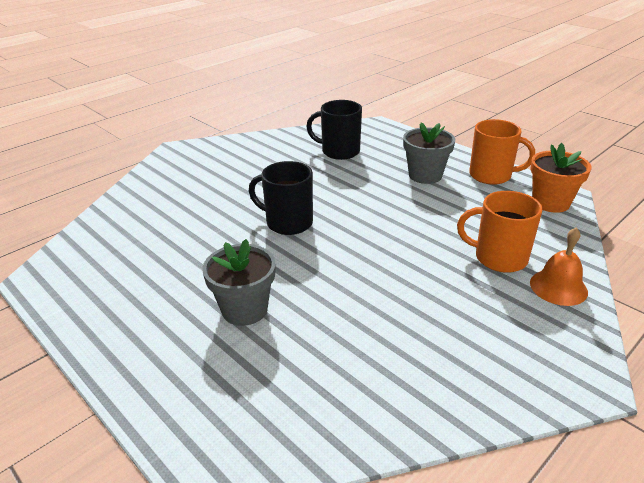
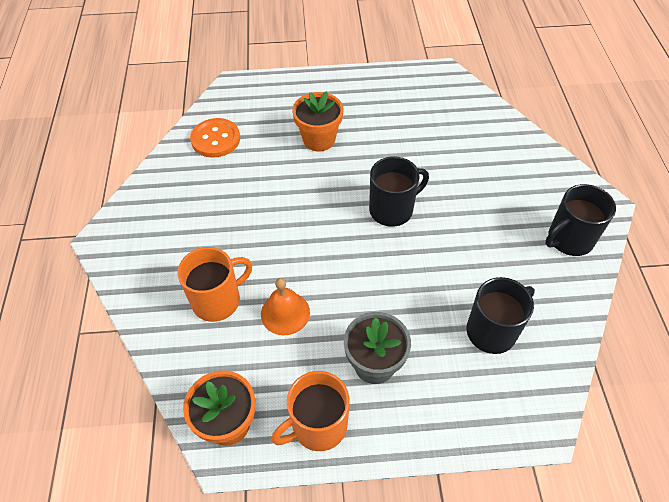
camera: 130 degrees right, 20 degrees up
grey flower pot [202,239,276,326] -> orange flower pot [292,91,343,151]
orange bell [530,227,588,306] -> orange bell moved to [261,278,310,335]
none -> orange button [190,118,240,158]
none -> black mug [545,184,616,256]

